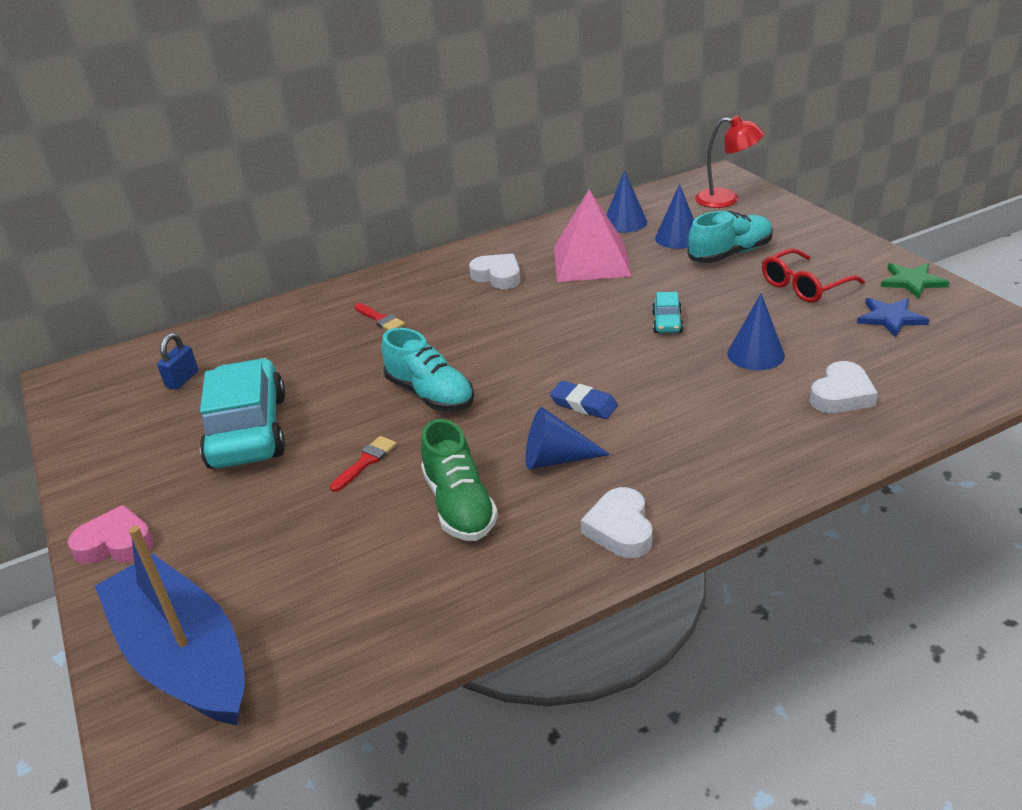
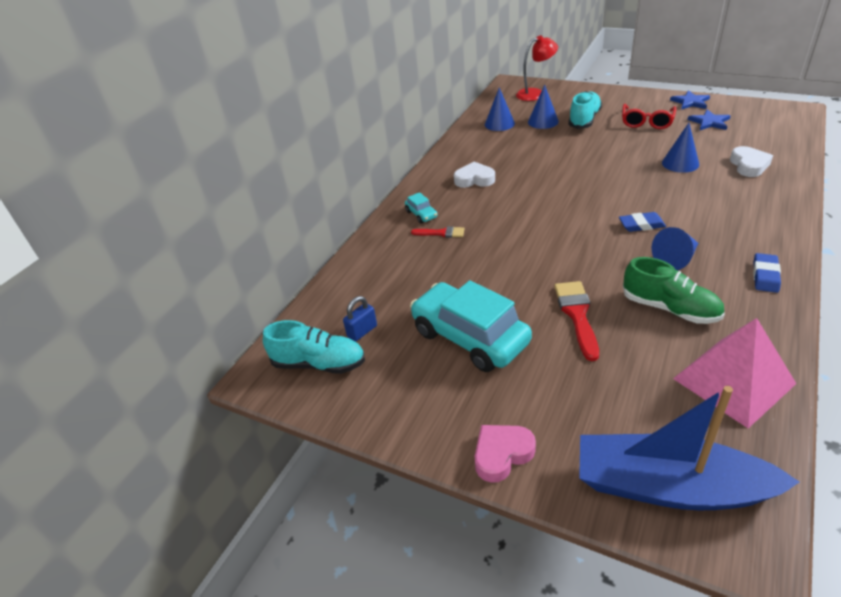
camera: 35 degrees left, 5 degrees up
blue padlock [157,333,198,390] -> blue padlock turned 60 degrees clockwise [343,296,377,342]
red brush [330,436,397,492] -> red brush [554,281,599,361], size x1.67
turquoise shoe [381,328,474,411] -> turquoise shoe moved to [263,320,365,374]
pink pyramid [554,189,632,282] -> pink pyramid moved to [673,318,796,428]
white heart [581,487,652,558] -> blue eraser [753,253,781,293]
turquoise car [652,292,683,333] -> turquoise car moved to [405,192,438,224]
green star [881,263,949,299] -> blue star [670,90,710,110]

